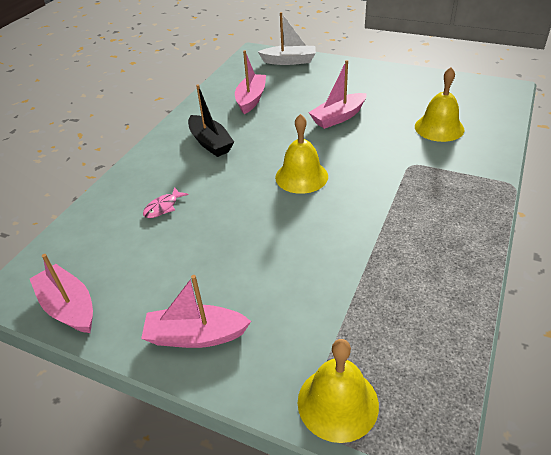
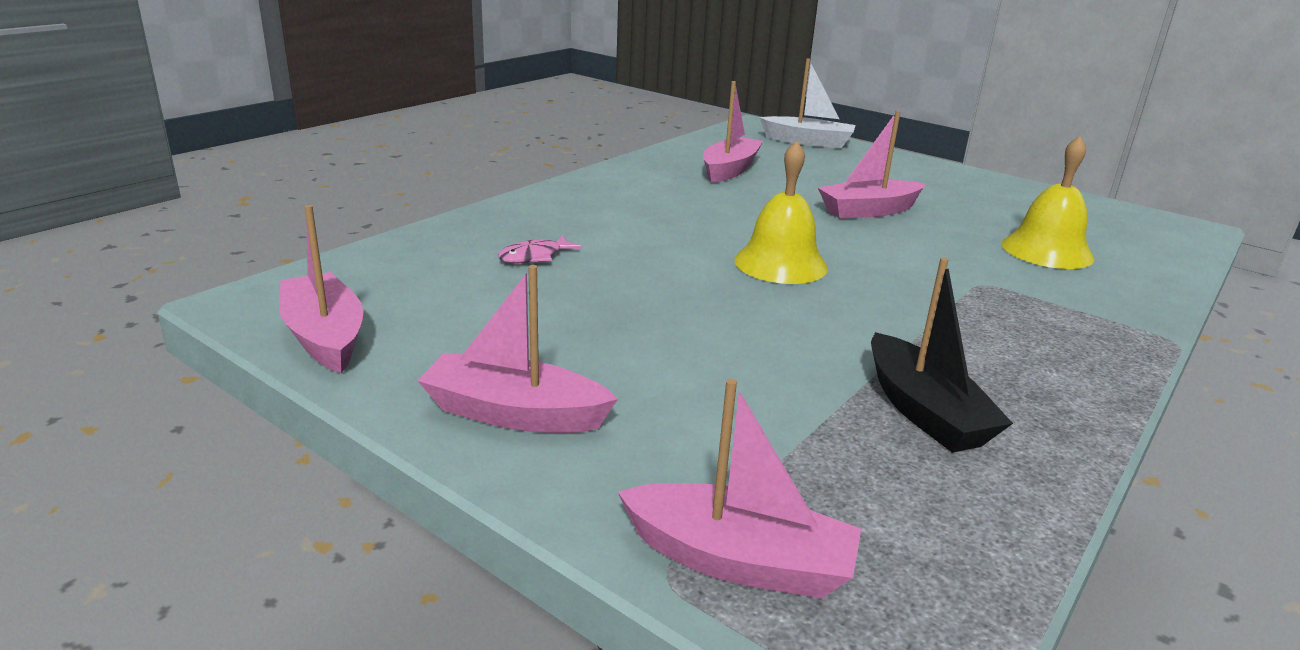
camera: 10 degrees right, 15 degrees down
black boat [188,84,234,157] -> black boat moved to [871,257,1013,453]
yellow bell [298,339,379,443] -> pink boat [618,379,861,599]

